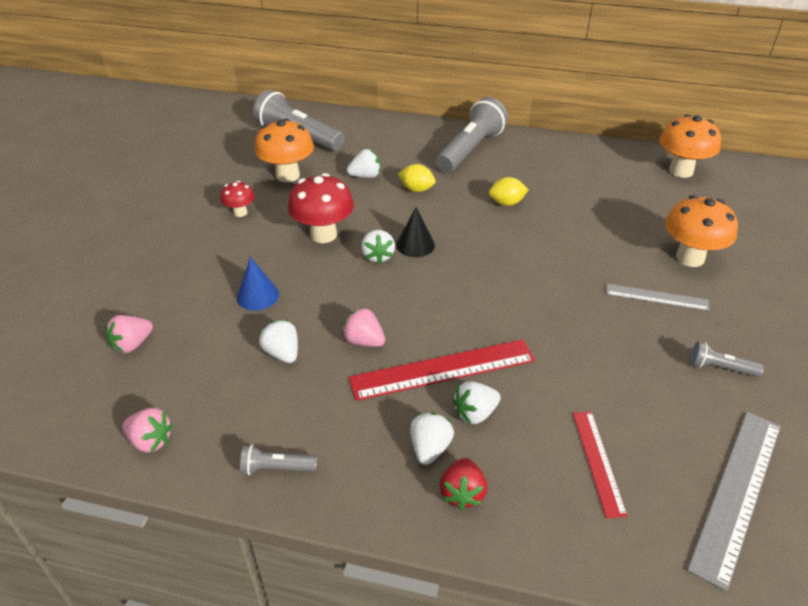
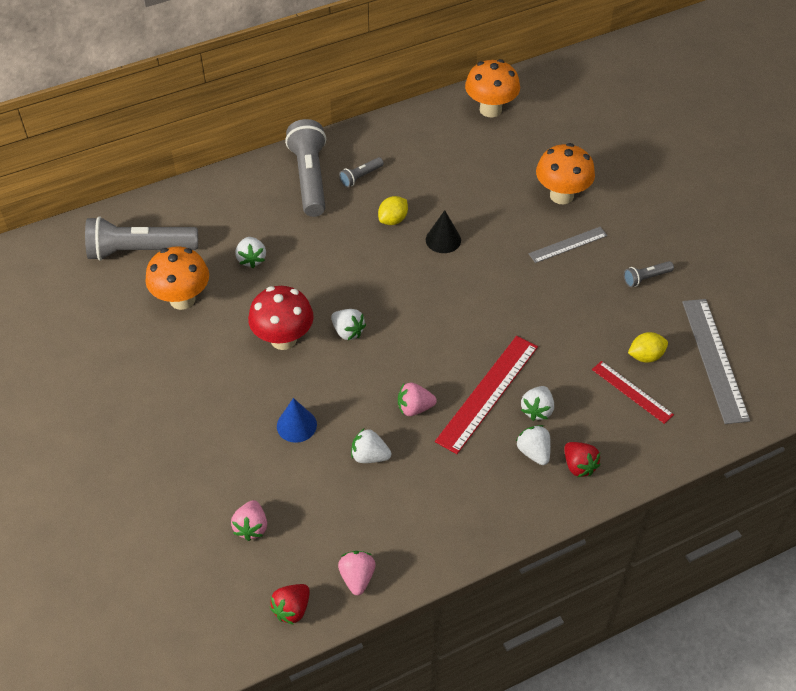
camera: 40 degrees left, 10 degrees up
pink strawberry [122,408,173,453] -> pink strawberry turned 75 degrees counterclockwise [338,551,376,595]
red mushroom [221,181,255,217] -> none
grey flashlight [240,444,318,475] -> grey flashlight moved to [339,157,384,188]
white strawberry [347,149,380,178] -> white strawberry turned 135 degrees clockwise [235,237,266,268]
black cone [396,207,435,257] -> black cone moved to [426,210,461,253]
yellow lemon [398,164,435,192] -> yellow lemon moved to [628,332,668,363]
none -> red strawberry [270,584,310,625]

